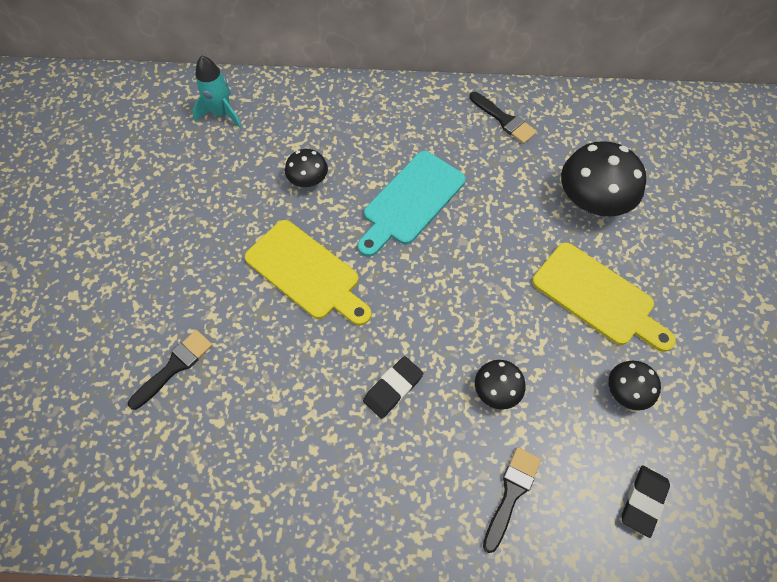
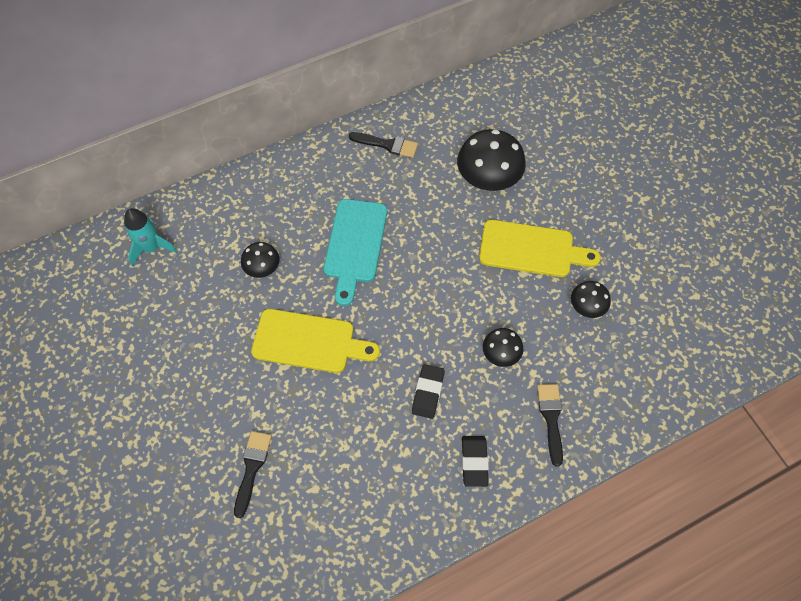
camera: 30 degrees left, 0 degrees up
black eraser [622,465,670,538] -> black eraser moved to [462,436,489,487]

